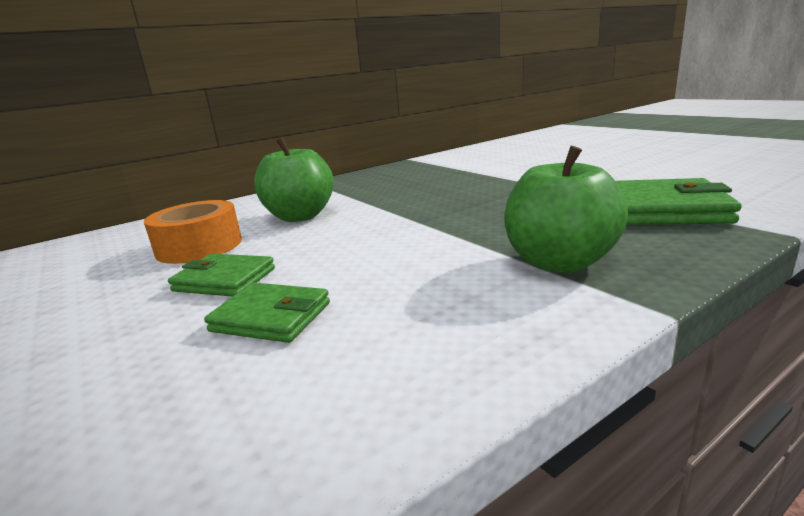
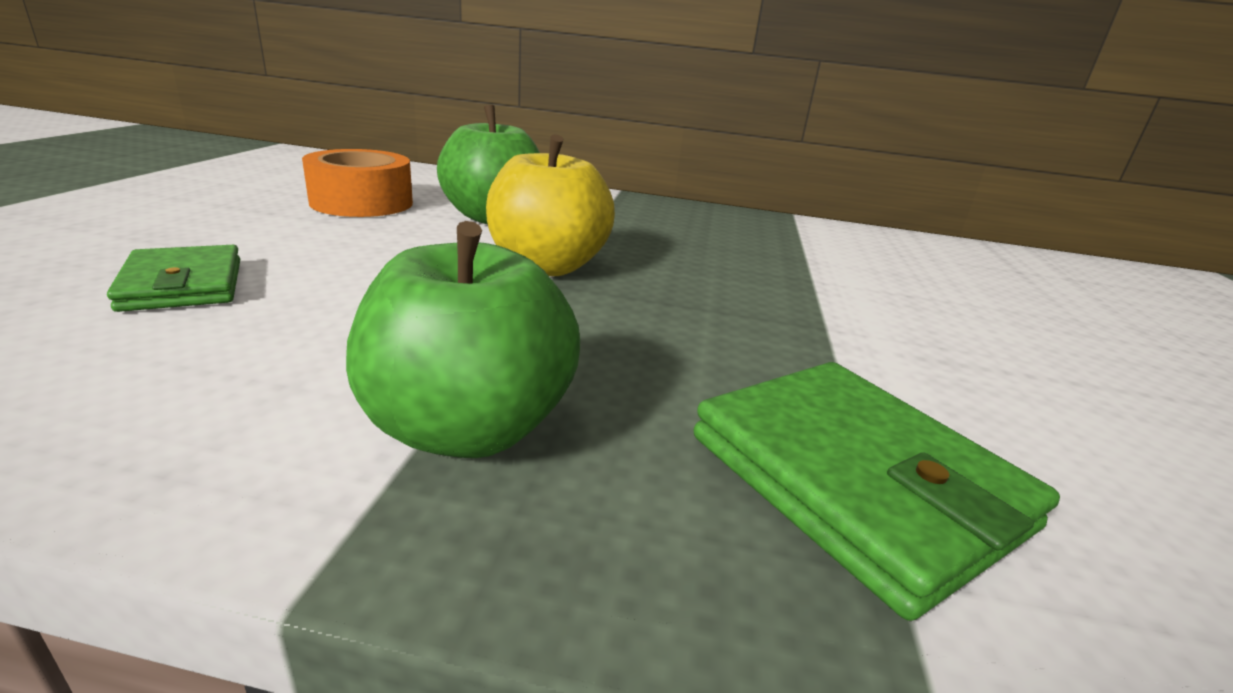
camera: 40 degrees right, 5 degrees up
green wallet [168,254,275,297] -> none
none -> yellow apple [486,134,615,276]

